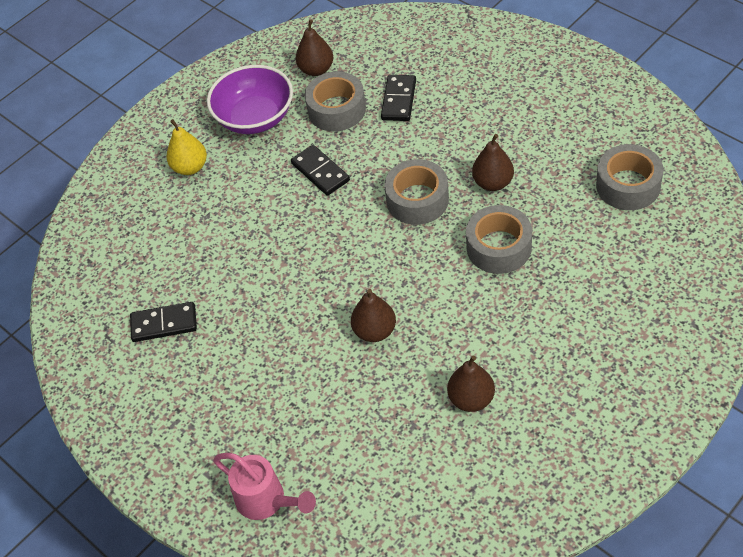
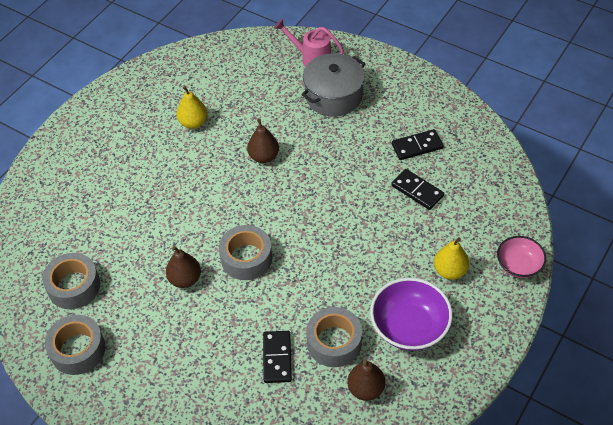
camera: 165 degrees right, 0 degrees up
black domino [291,145,350,196] -> black domino moved to [391,169,444,210]
brown pear [447,355,495,412] -> yellow pear [176,86,208,129]
grey tape [466,205,532,274] -> grey tape moved to [45,315,106,375]
none -> grey pot [301,53,365,117]
none -> pink bowl [497,236,546,278]

